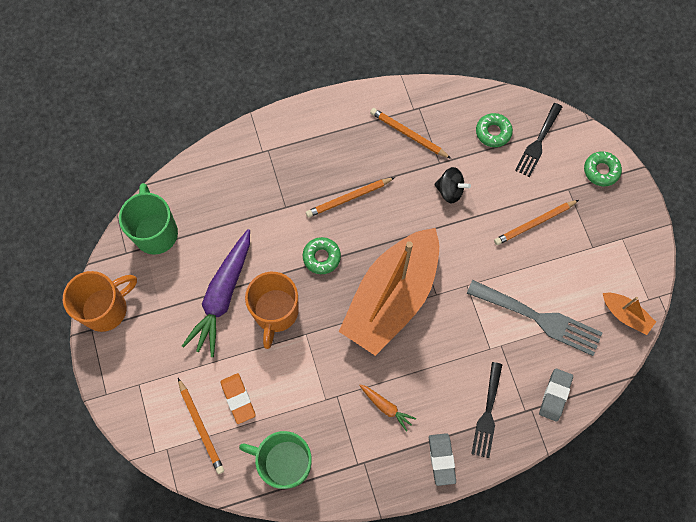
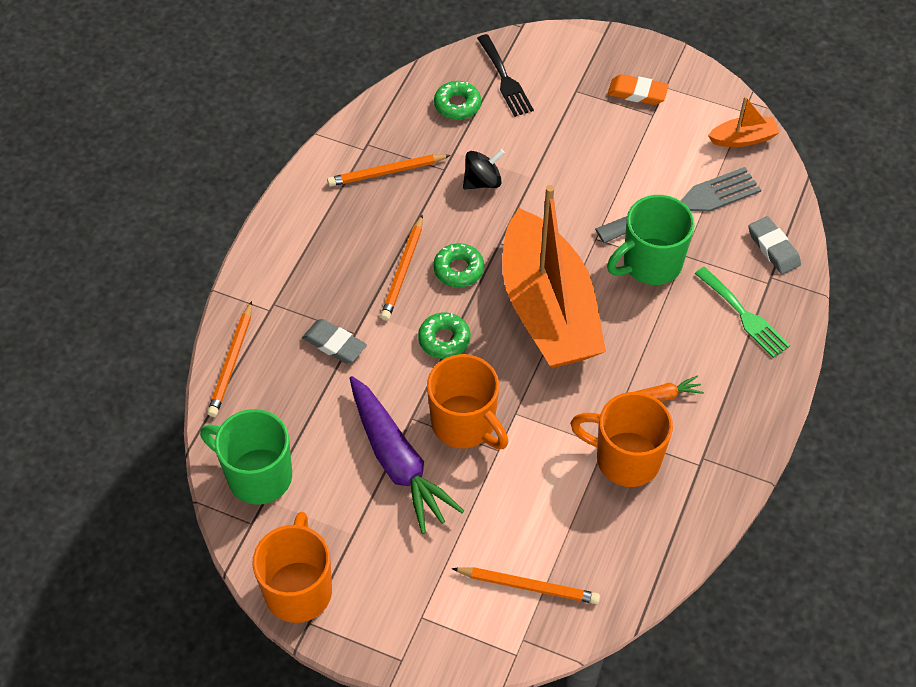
camera: 50 degrees left, 15 degrees down
orange eraser [221,373,256,424] -> orange eraser moved to [608,74,669,105]
green mug [239,431,312,489] -> green mug moved to [607,195,695,285]
grey eraser [429,433,456,486] -> grey eraser moved to [302,319,367,364]
black fork [471,362,503,458] -> green fork [695,267,790,358]
orange pencil [494,200,579,245] -> orange pencil moved to [207,301,252,417]
green donut [584,151,622,187] -> green donut moved to [433,243,484,287]
none -> orange mug [570,392,673,487]

